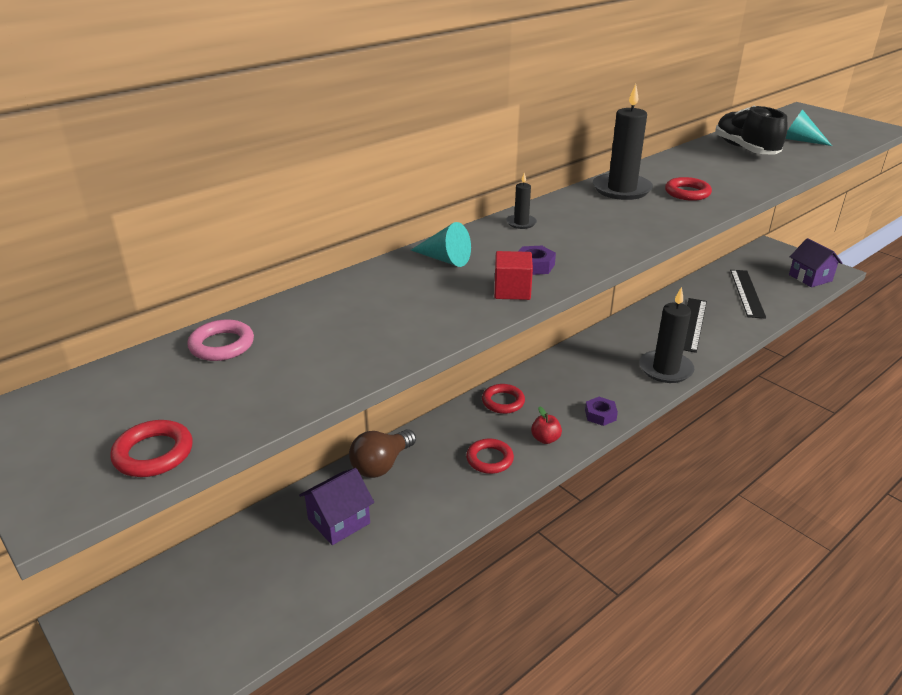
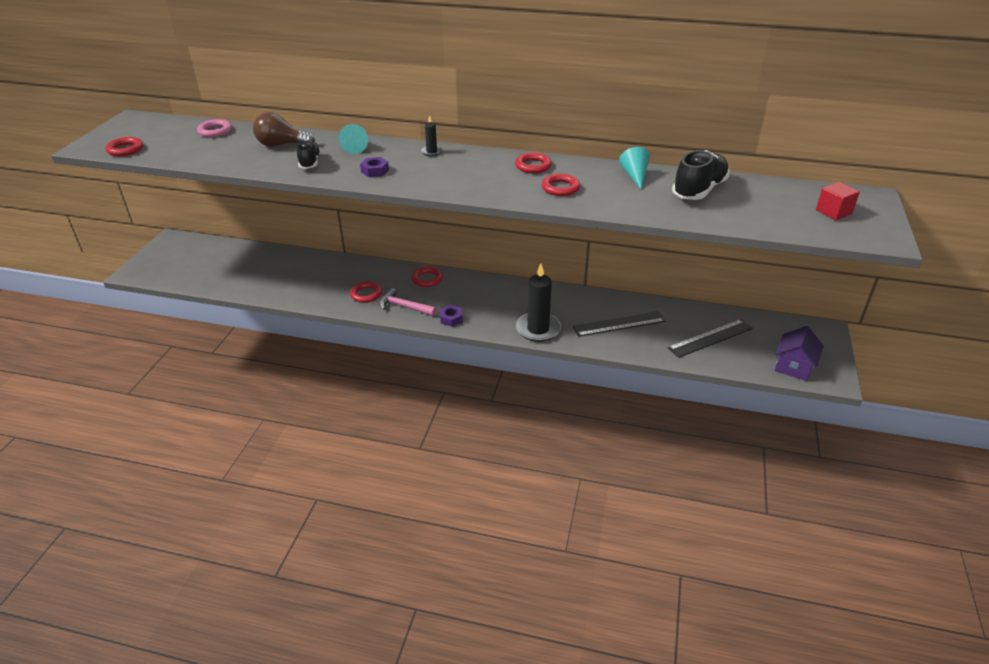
camera: 55 degrees right, 5 degrees up
purple house [299,468,374,545] -> none
brown light bulb [349,429,416,478] -> brown light bulb moved to [253,112,315,147]
red cube [494,251,533,300] -> red cube moved to [816,182,860,220]
red apple [531,406,562,444] -> pink hammer [379,288,437,316]
black candle [593,84,653,200] -> red ring [515,153,552,173]
turquoise cone [786,110,832,146] -> turquoise cone moved to [619,147,650,189]
none -> black shoe [297,140,321,169]

